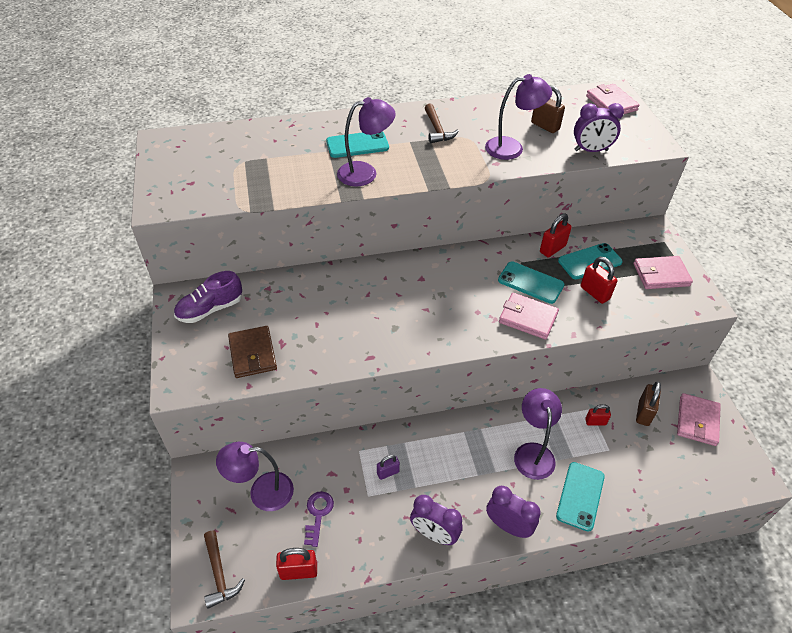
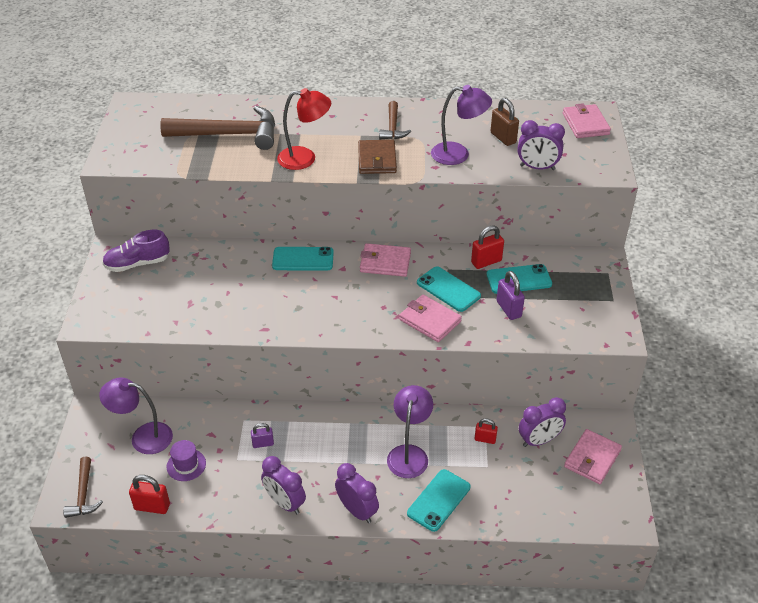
camera: 15 degrees right, 5 degrees down
brown wallet [228,326,277,378] -> brown wallet moved to [358,140,397,174]
purple key [304,491,334,547] -> purple hat [167,440,206,481]
turquoise phone [326,131,389,158] -> turquoise phone moved to [272,247,334,271]
purple lamp [337,97,396,187] -> red lamp [277,88,331,170]
red padlock [580,257,617,304] -> purple padlock [496,271,525,320]
pink wallet [633,256,693,289] -> pink wallet moved to [360,243,411,277]
brown padlock [636,381,661,426] -> purple clock [519,397,566,447]
none -> brown hammer [160,106,275,150]

